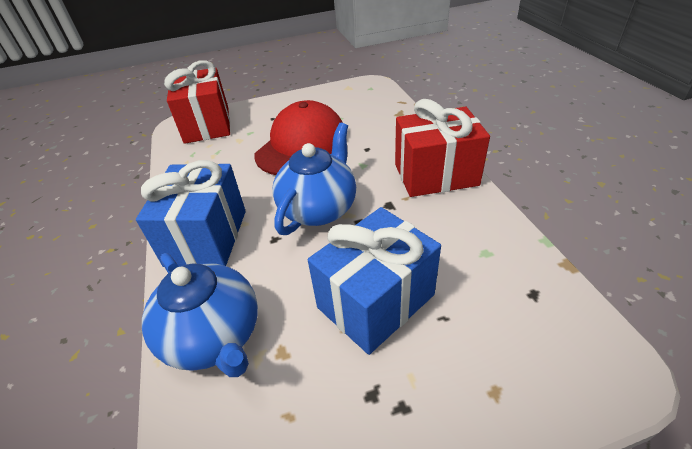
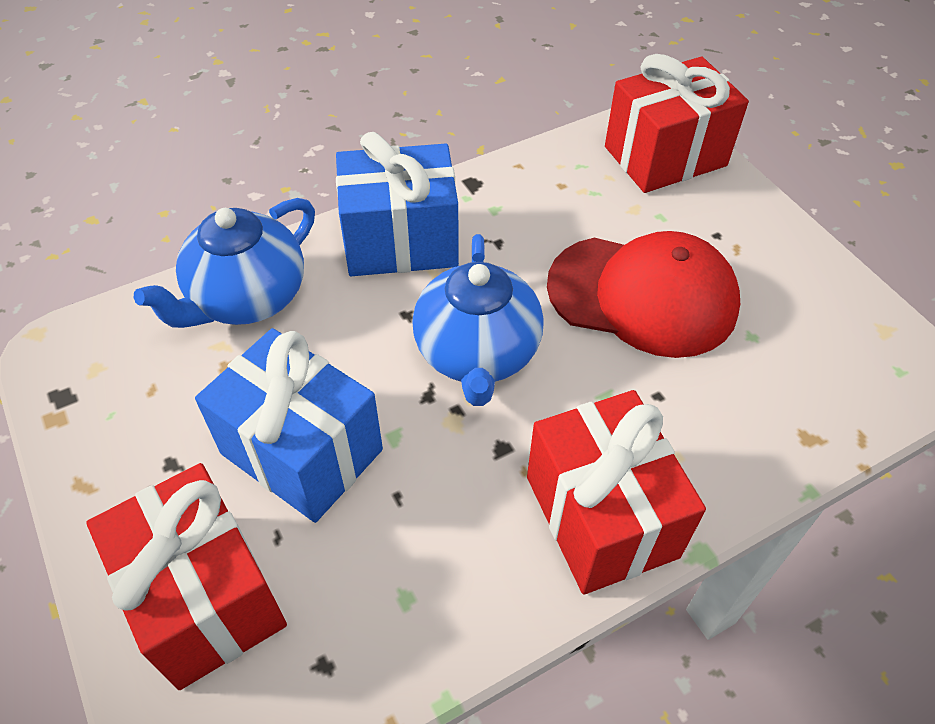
camera: 75 degrees right, 10 degrees up
blue teapot [272,123,356,235] -> blue teapot turned 75 degrees clockwise [412,234,544,406]
none -> red gift [86,463,287,690]

